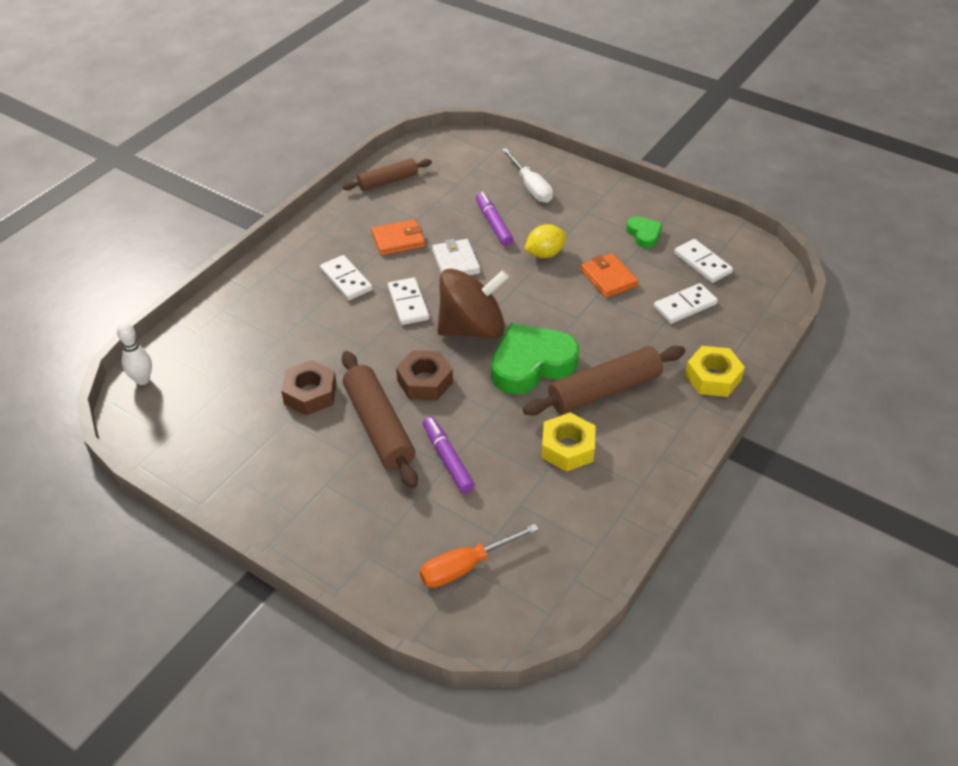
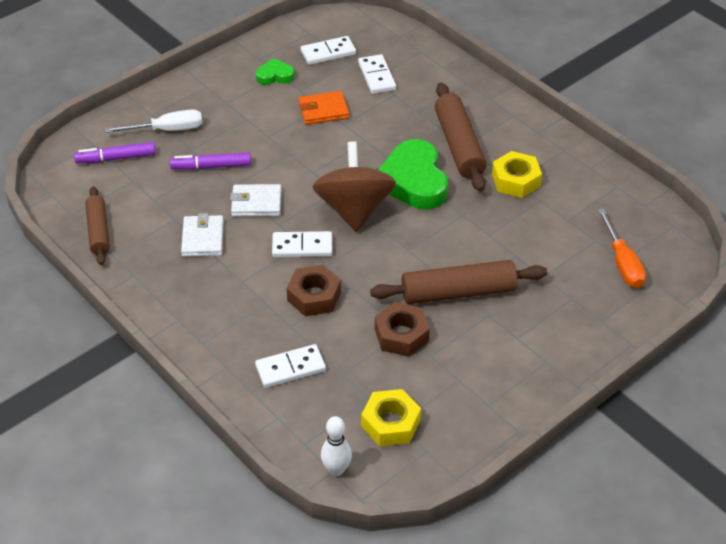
camera: 75 degrees left, 0 degrees up
white domino [320,255,373,300] -> white domino moved to [255,344,326,388]
orange wallet [372,219,425,256] -> white wallet [181,213,224,257]
brown nut [396,350,453,400] -> brown nut moved to [287,265,341,316]
purple marker [423,416,475,493] -> purple marker moved to [74,142,156,163]
yellow lemon [524,224,567,258] -> none
yellow nut [685,346,745,397] -> yellow nut moved to [361,389,421,446]

